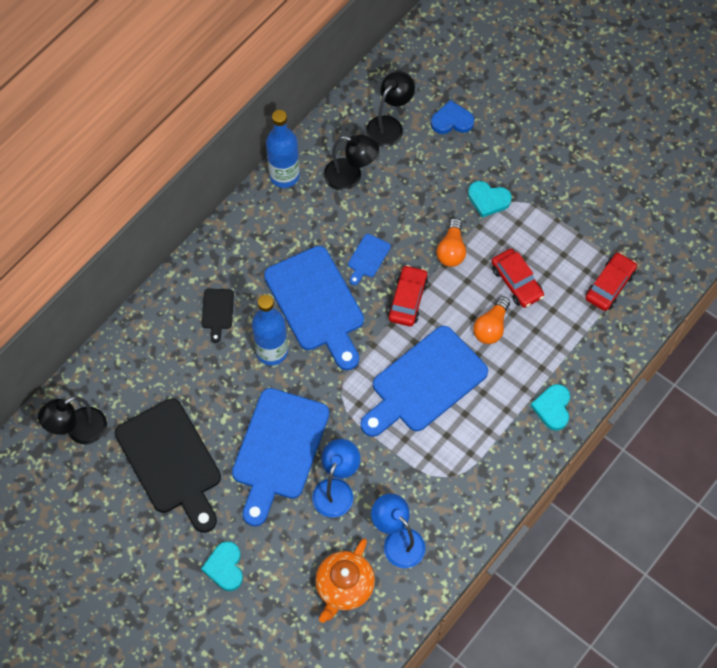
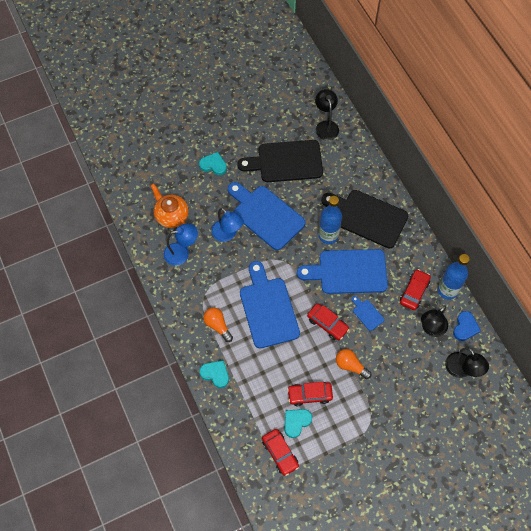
camera: 115 degrees right, 0 degrees up
black cutting board [202,289,234,343] -> black cutting board [321,190,408,248], size x2.34
blue heart [431,100,474,134] -> blue heart moved to [453,311,481,341]
turquoise heart [468,181,512,218] -> turquoise heart moved to [284,409,312,438]
orange light bulb [473,296,510,344] -> orange light bulb moved to [203,308,233,342]
none -> red car [400,269,431,310]

